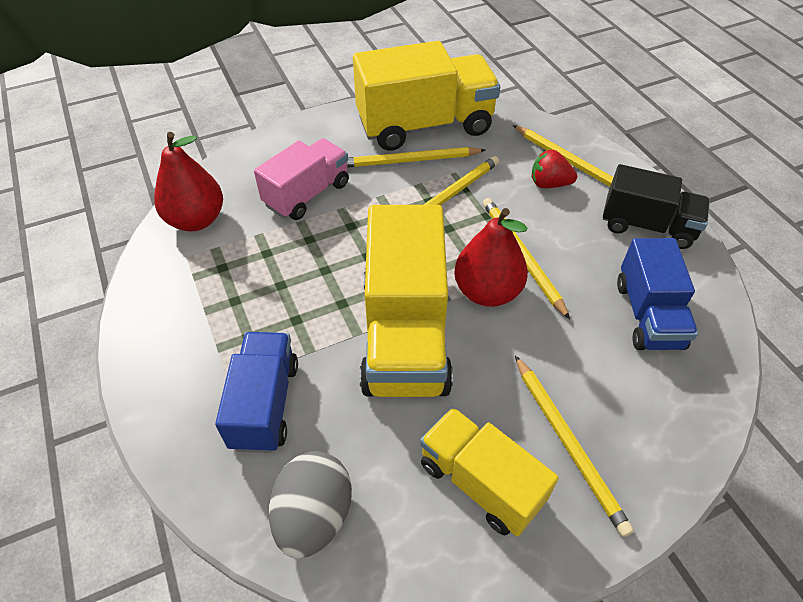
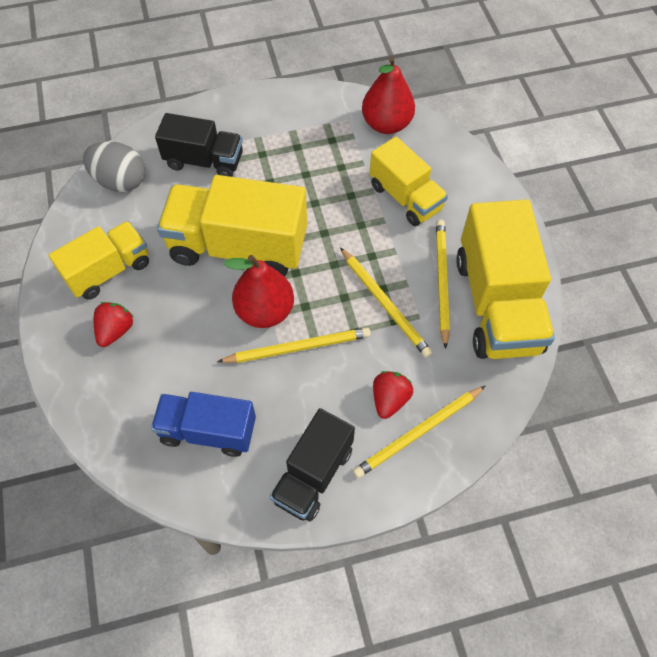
camera: 100 degrees right, 10 degrees up
blue truck [215,332,298,453] -> black truck [155,113,243,177]
pink truck [254,138,349,220] -> yellow truck [370,137,448,226]
yellow pencil [515,355,634,537] -> red strawberry [94,302,133,347]

